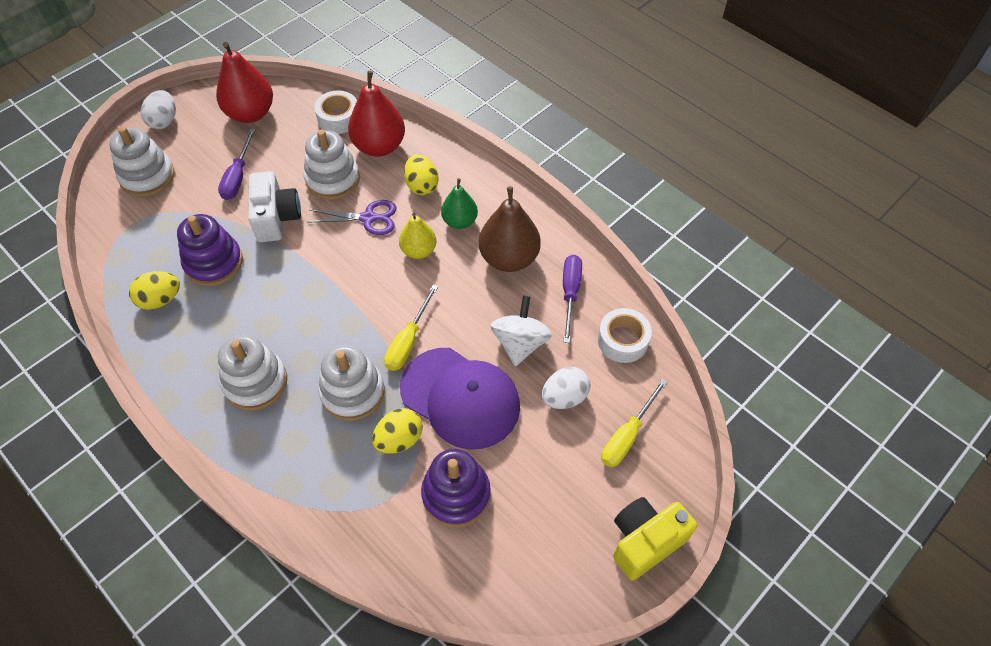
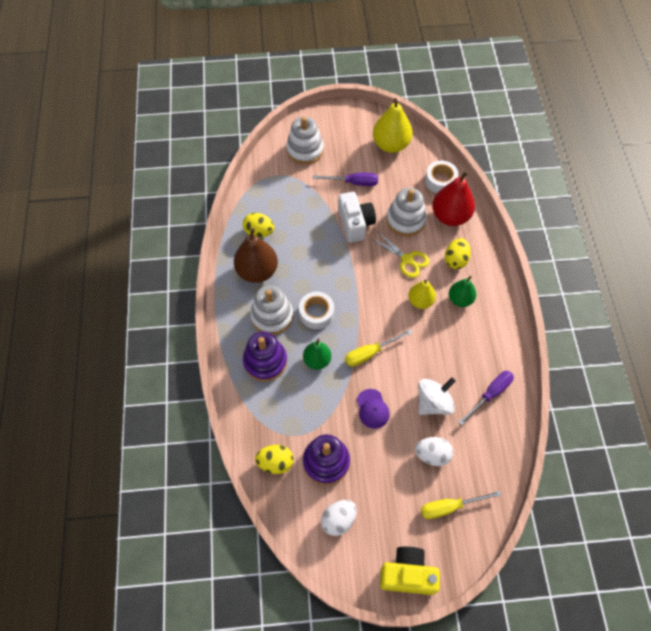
camera: 40 degrees right, 5 degrees up
white egg [140,90,176,129] -> white egg moved to [321,500,357,536]
purple stacking toy [177,214,243,286] -> purple stacking toy moved to [243,332,287,382]
red pear [216,42,273,123] -> yellow pear [373,98,413,153]
purple screwdriver [218,129,256,200] -> purple screwdriver turned 135 degrees counterclockwise [313,173,378,186]
white camera [248,171,301,242] -> white camera turned 45 degrees counterclockwise [338,192,376,243]
purple scissors [307,200,397,235] -> yellow scissors [370,231,430,278]
white stacking toy [318,345,384,421] -> green pear [303,339,331,370]
yellow egg [372,408,423,454] -> yellow egg moved to [255,445,294,474]
purple cap [400,348,520,450] -> purple cap [357,389,390,429], size x0.47
brown pear [479,186,541,272] -> brown pear moved to [234,228,278,283]
white tape [598,308,652,363] -> white tape moved to [299,292,334,329]

